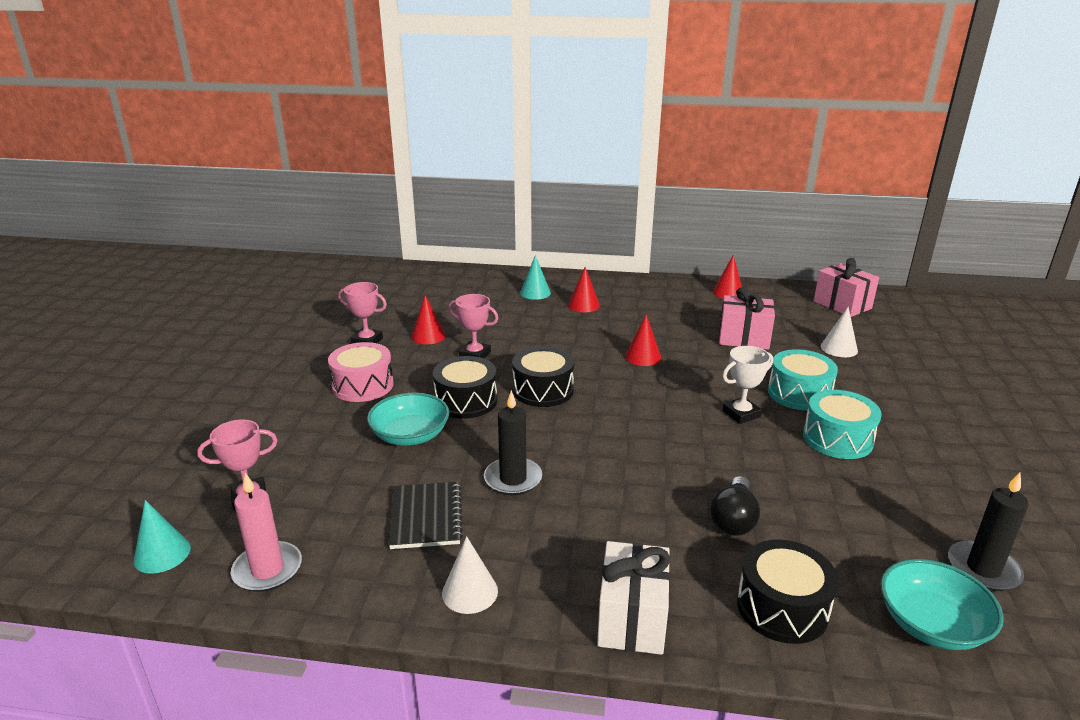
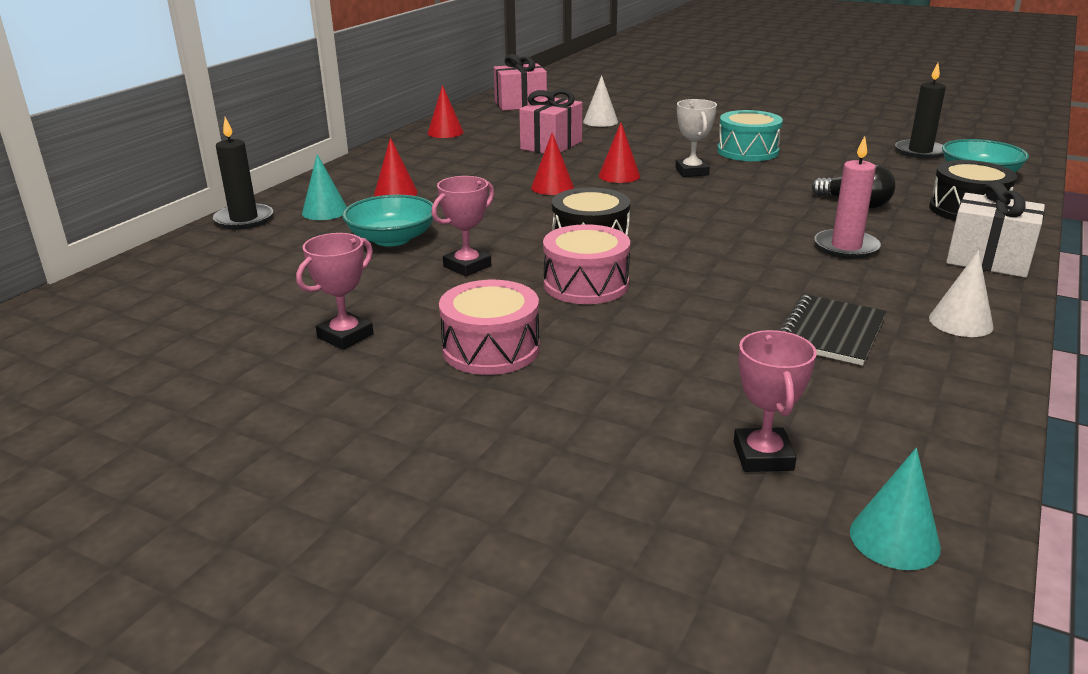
camera: 70 degrees left, 0 degrees up
pink candle [230,473,302,592] -> pink candle moved to [814,136,881,259]
turquoise bowl [367,393,449,446] -> turquoise bowl moved to [342,195,433,246]
black notebook [388,482,463,549] -> black notebook turned 75 degrees counterclockwise [780,294,886,366]
red cone [411,295,446,344] -> red cone moved to [599,123,640,183]
black drum [433,356,497,419] -> pink drum [543,224,630,304]
black candle [484,390,542,495] -> black candle moved to [213,117,273,229]
turquoise drum [768,349,838,411] -> none

